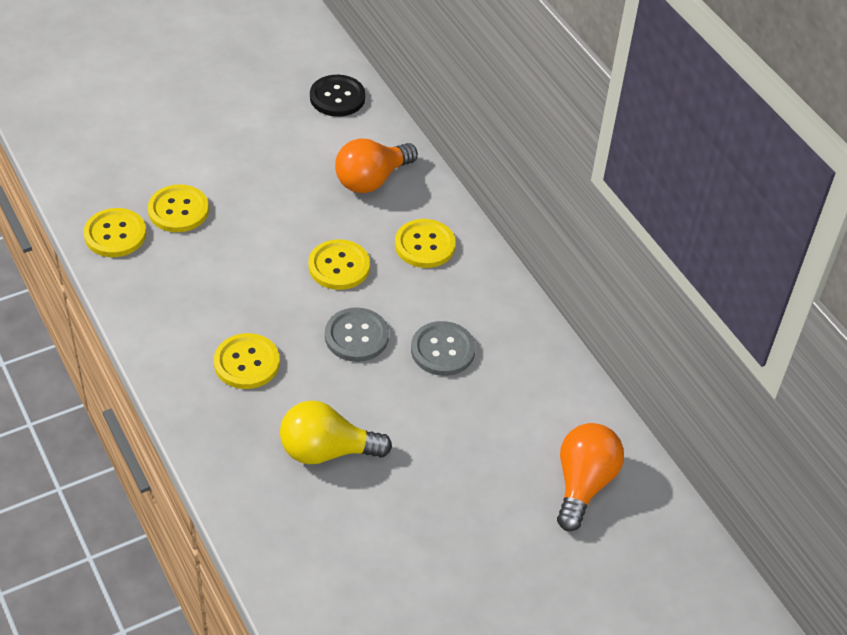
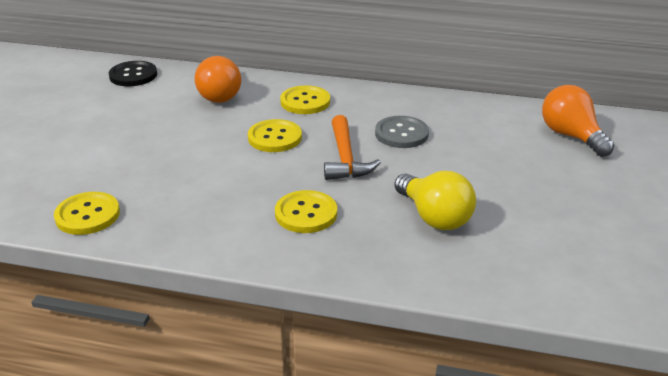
camera: 45 degrees left, 15 degrees down
yellow button [148,184,209,232] -> none
yellow light bulb [280,400,392,464] -> yellow light bulb turned 75 degrees counterclockwise [394,171,476,230]
grey button [325,307,389,362] -> orange hammer [324,115,381,180]

